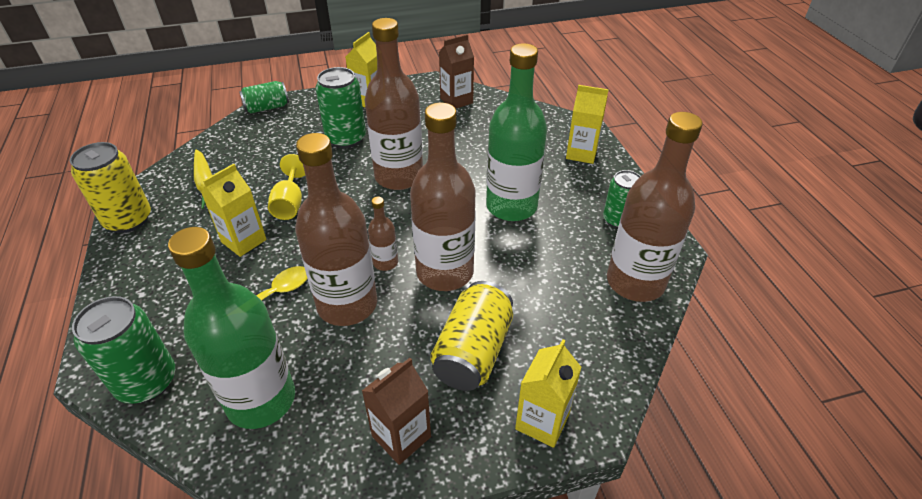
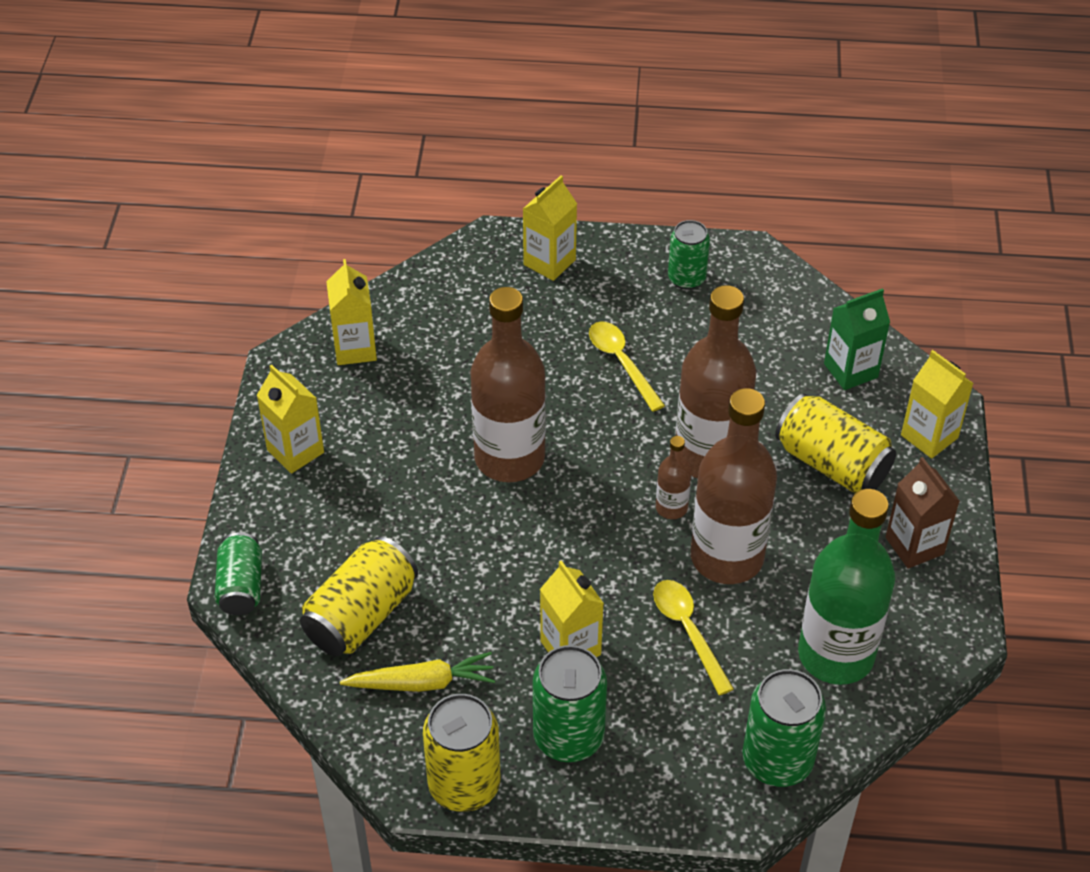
camera: 70 degrees left, 5 degrees up
yellow goblet [268,154,305,220] -> none
green can [316,67,366,148] -> green can moved to [533,645,607,762]
brown carton [439,34,474,109] -> yellow carton [326,259,377,365]
green bottle [486,43,547,221] -> yellow spoon [589,321,665,412]
brown bottle [607,112,703,302] -> none
none -> yellow can [300,536,418,656]
none -> green carton [824,288,890,390]

